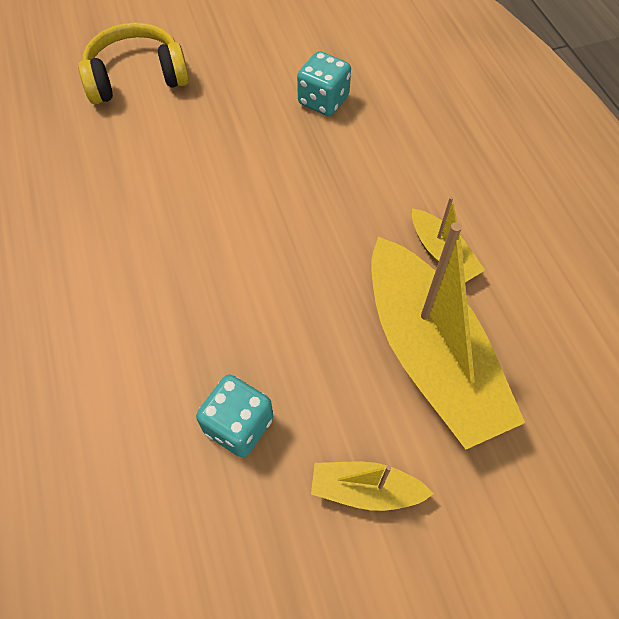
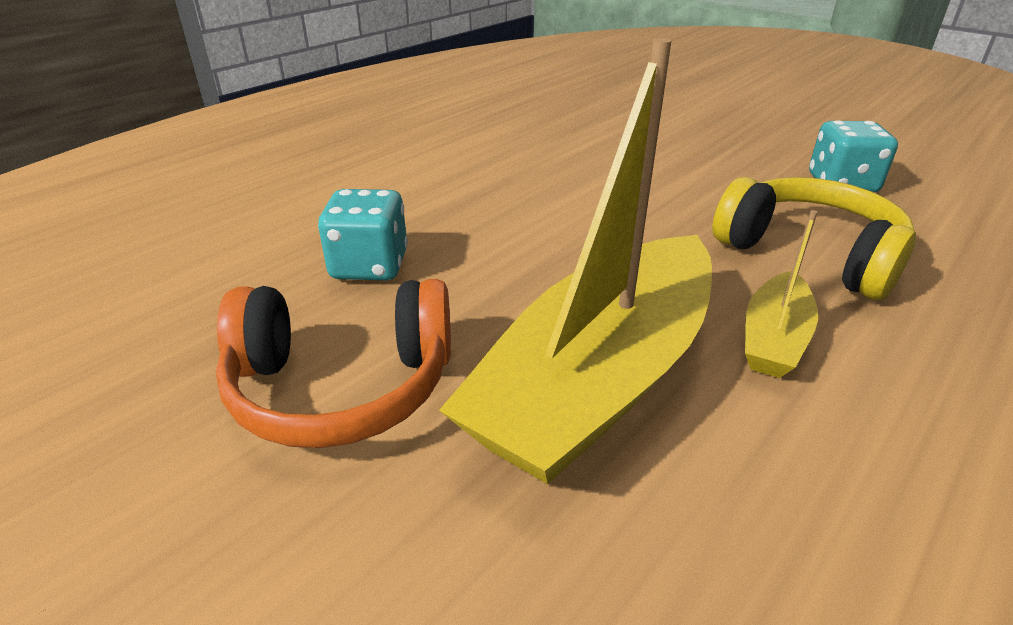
camera: 60 degrees right, 25 degrees down
yellow headphones [78,22,189,104] -> yellow headphones moved to [712,177,916,300]
yellow boat [311,462,434,511] -> orange headphones [216,279,451,448]

